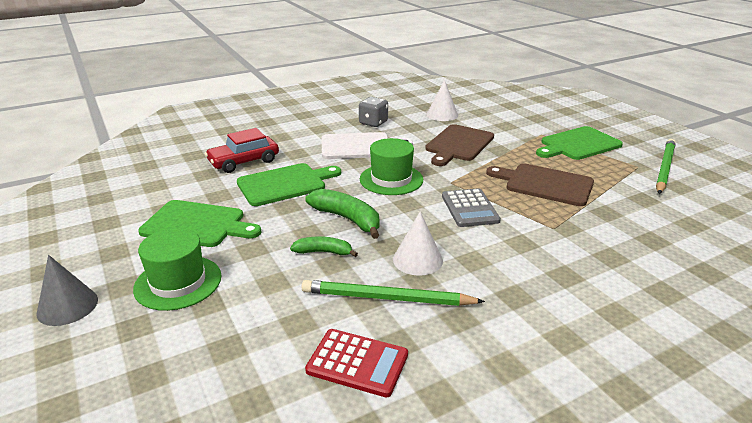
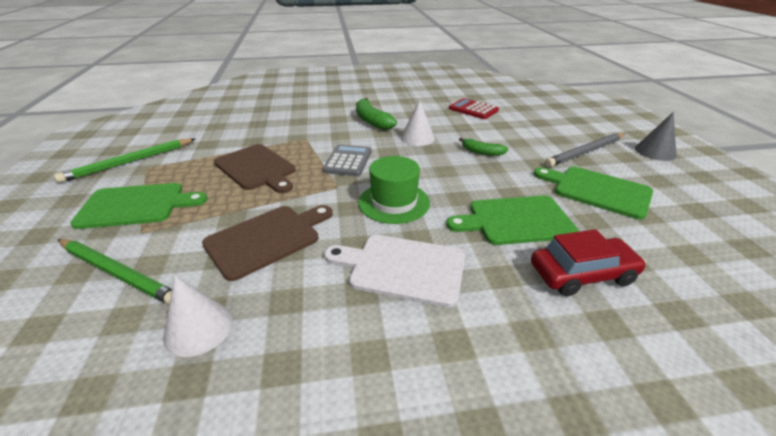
camera: 160 degrees left, 5 degrees up
green hat [133,228,221,311] -> grey pencil [545,133,625,167]
green pencil [302,280,485,306] -> green pencil moved to [58,239,172,305]
green banana [305,189,380,239] -> green banana moved to [356,98,397,130]
grey dice [359,97,388,127] -> none

